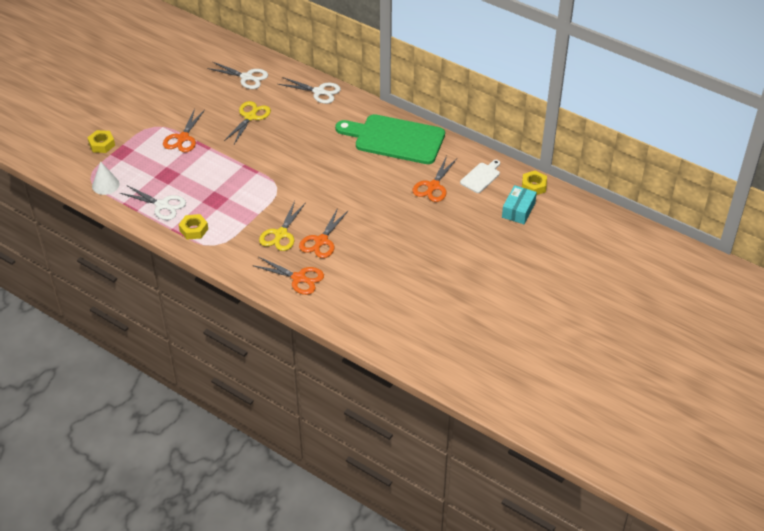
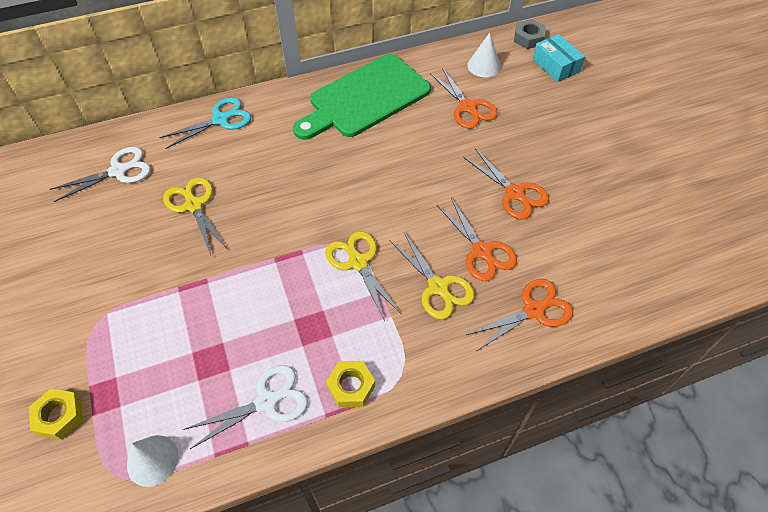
camera: 55 degrees left, 10 degrees up
orange scissors [163,109,205,152] -> orange scissors moved to [463,149,549,220]
white scissors [278,77,341,104] -> turquoise scissors [159,97,251,149]
white cutting board [460,160,500,193] -> white cone [467,33,501,77]
yellow nut [522,170,547,195] -> grey nut [514,19,546,49]
none -> yellow scissors [325,231,402,321]

